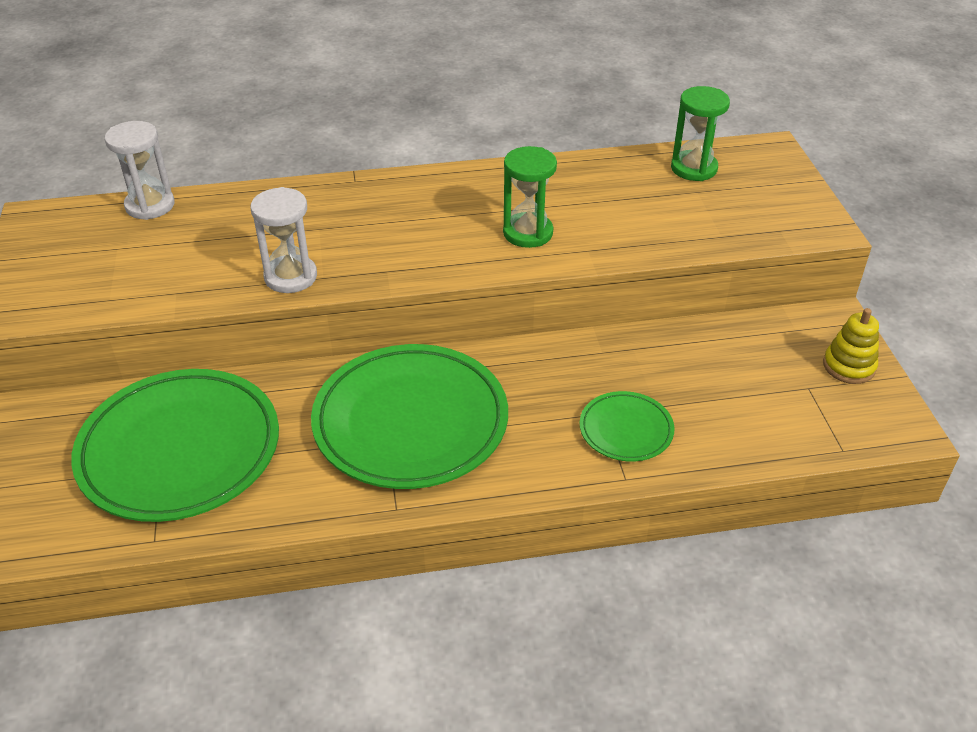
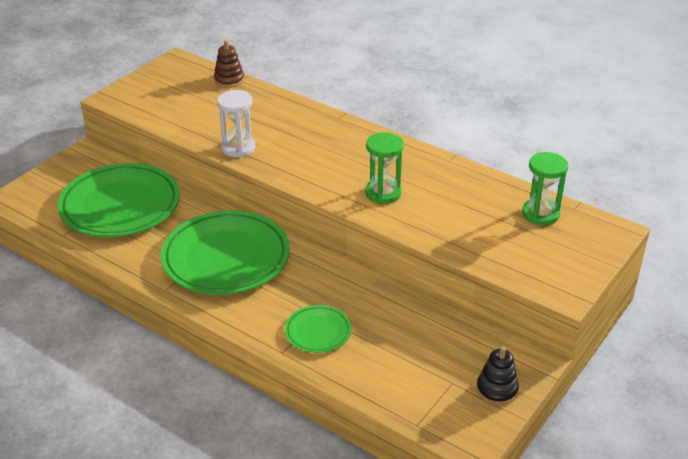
camera: 45 degrees right, 5 degrees down
white hourglass [104,121,175,220] -> brown stacking toy [214,40,244,88]
yellow stacking toy [823,308,879,384] -> black stacking toy [476,346,519,405]

